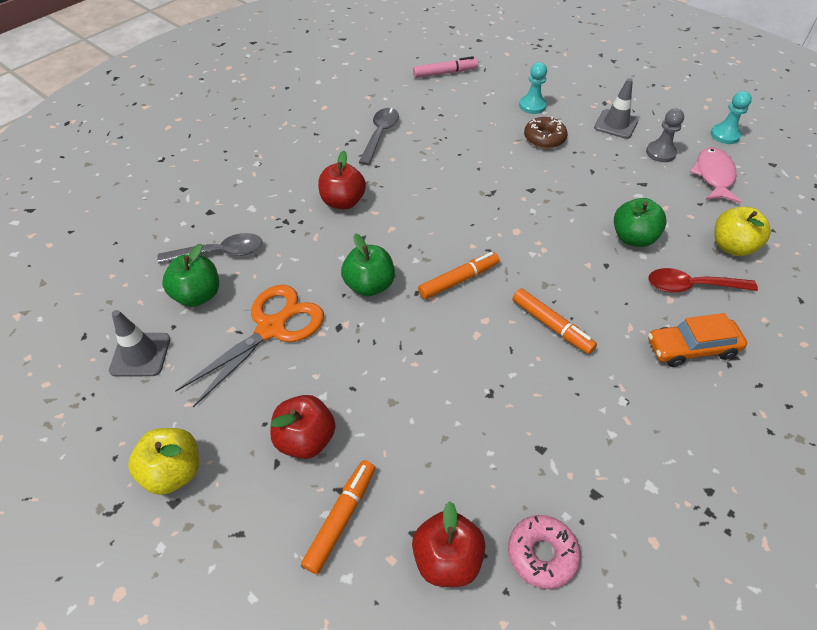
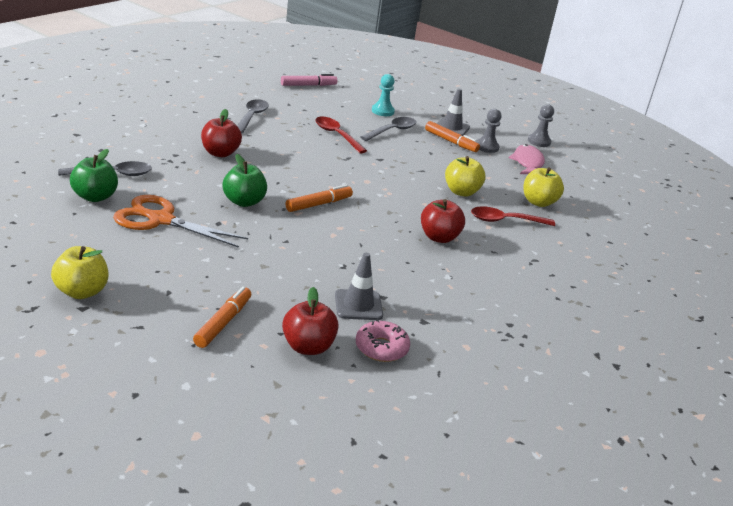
camera: 10 degrees left, 20 degrees down
grey traffic cone [109,310,170,377] -> grey traffic cone moved to [335,253,383,320]
orange scissors [175,285,324,407] -> orange scissors turned 105 degrees counterclockwise [113,195,248,248]
red apple [270,395,336,459] -> red apple moved to [421,199,465,243]
orange marker [513,288,597,354] -> orange marker moved to [425,121,480,152]
brown donut [524,117,568,149] -> grey spoon [360,117,416,141]
green apple [614,198,667,247] -> yellow apple [445,156,486,197]
orange car [648,313,747,367] -> none
turquoise pawn [710,91,752,144] -> grey pawn [528,104,554,147]
none -> red spoon [315,116,367,153]

